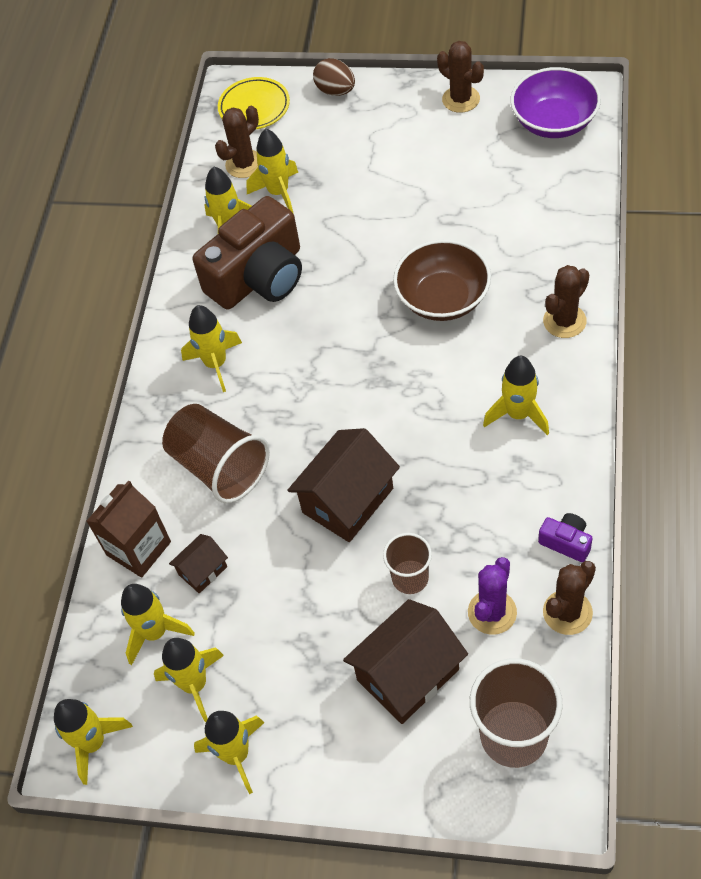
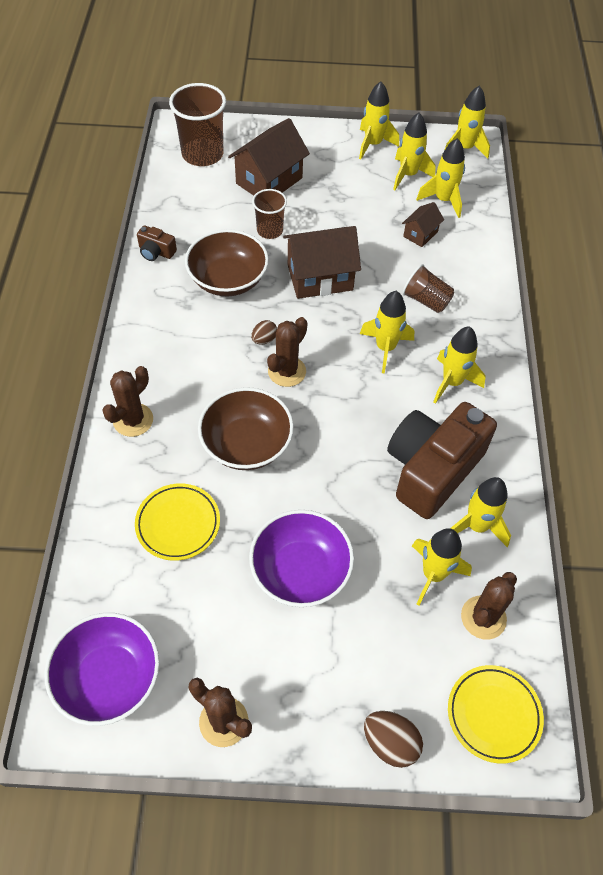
camera: 165 degrees right, 0 degrees up
brown carton [86,480,171,578] -> none
brown cup [162,404,270,503] -> brown cup [403,264,454,313], size x0.59
brown house [287,428,400,542] -> brown house turned 45 degrees clockwise [283,226,361,299]
purple cactus [468,557,517,635] -> none
yellow rocket [483,356,549,435] -> yellow rocket moved to [360,291,414,373]
purple camera [538,513,593,562] -> brown camera [137,225,177,261]
brown cactus [543,561,596,635] -> brown cactus moved to [267,317,307,387]
none -> yellow plate [135,483,220,561]
none -> brown bowl [185,229,269,296]
none -> purple bowl [249,510,354,607]
none -> brown egg [251,320,277,344]

